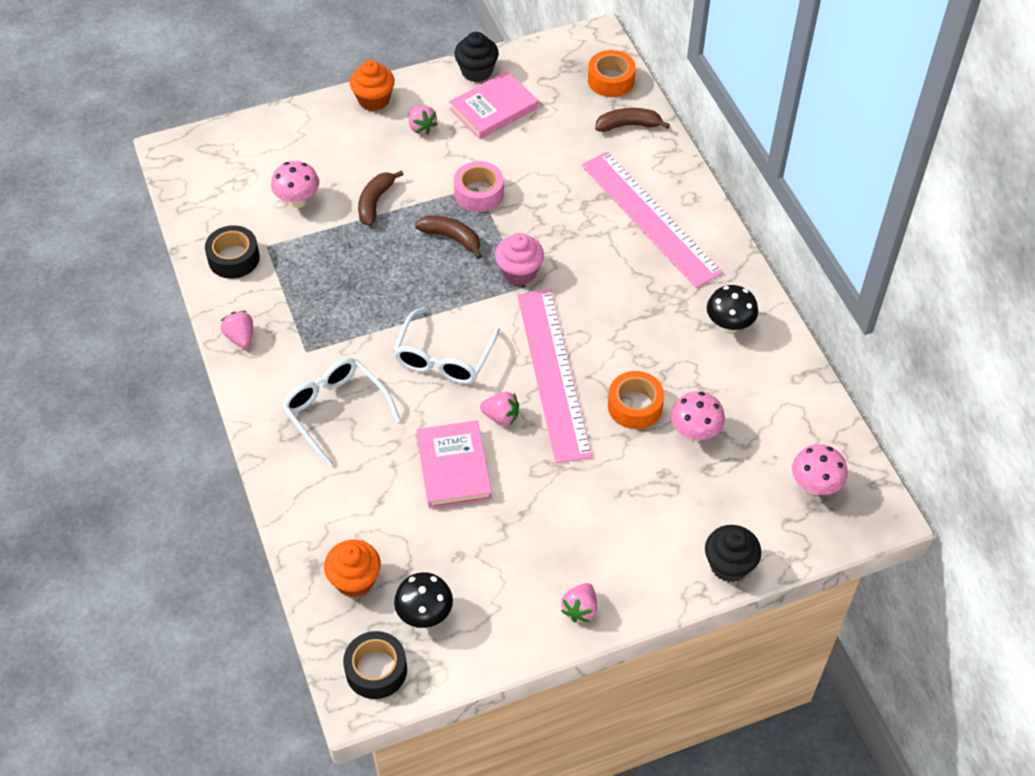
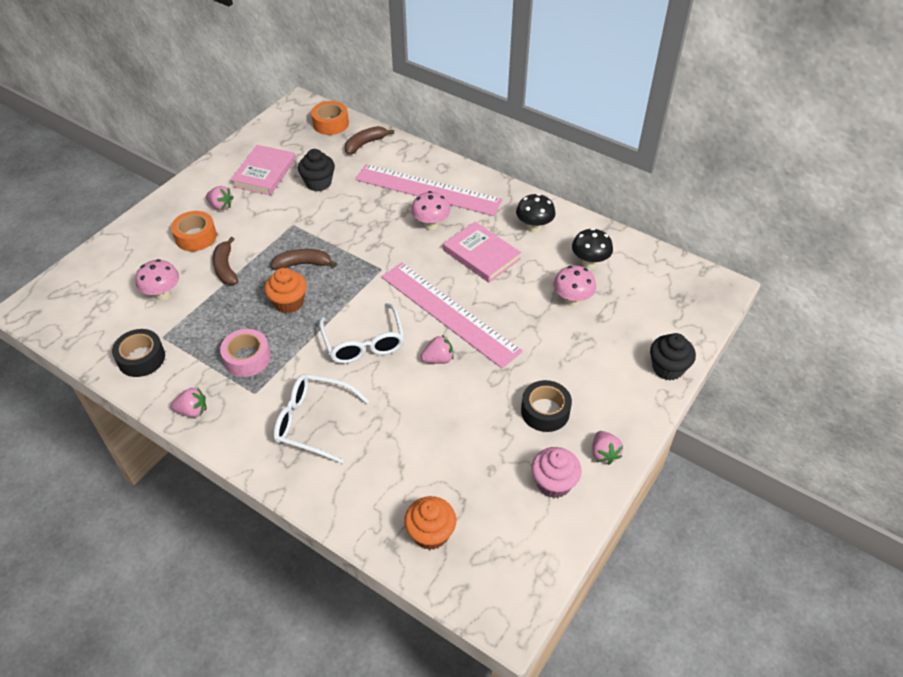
camera: 35 degrees left, 5 degrees down
pink strawberry [221,311,253,348] -> pink strawberry turned 150 degrees clockwise [171,388,206,418]
black tape [343,631,407,699] -> black tape moved to [521,380,572,432]
orange cupcake [350,60,395,111] -> orange cupcake moved to [264,268,307,314]
black mushroom [394,572,453,628] -> black mushroom moved to [572,228,613,269]
pink book [416,420,492,508] -> pink book moved to [443,222,521,283]
black cupcake [454,32,499,82] -> black cupcake moved to [298,149,335,191]
pink tape [454,161,504,212] -> pink tape moved to [220,329,271,377]
pink cupcake [495,233,544,285] -> pink cupcake moved to [531,447,582,498]
orange tape [608,371,664,429] -> orange tape moved to [171,211,217,251]
pink mushroom [792,444,848,495] -> pink mushroom moved to [411,191,451,230]

